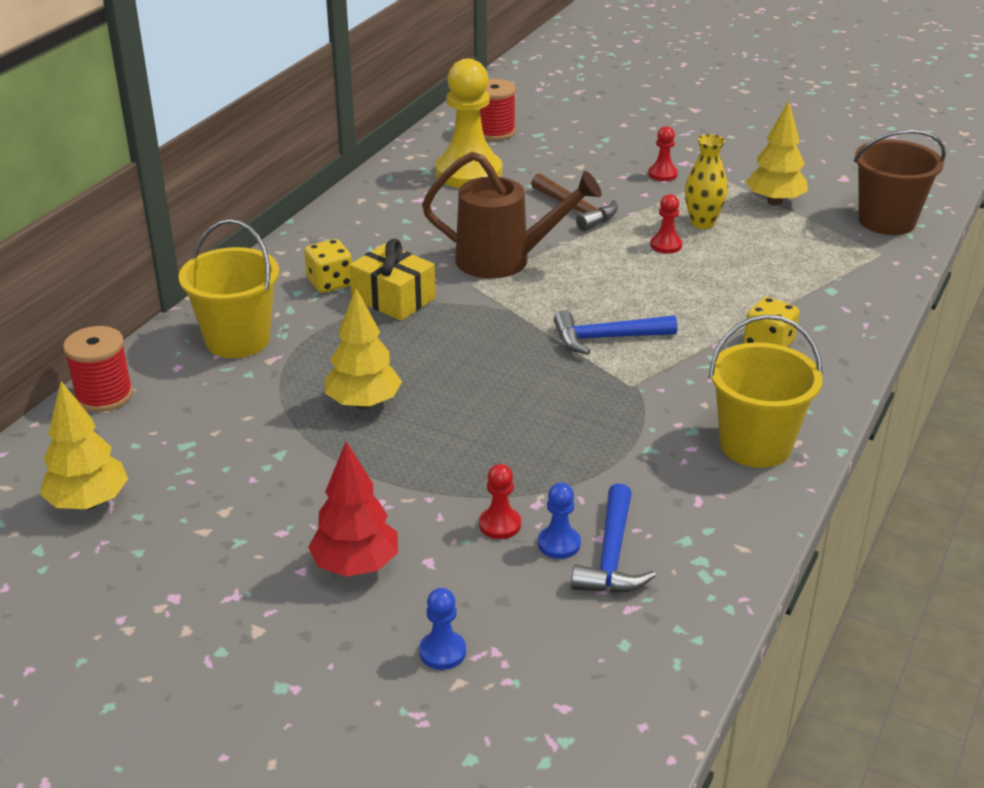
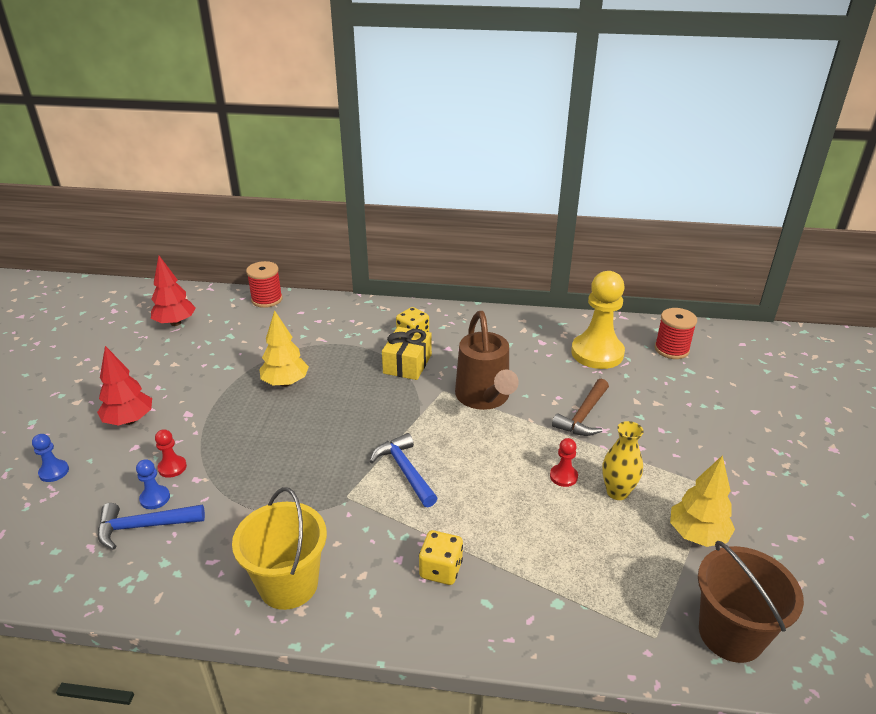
camera: 70 degrees right, 0 degrees up
yellow tree [40,381,128,510] -> red tree [151,256,196,326]
yellow bucket [179,219,279,358] -> none
red pawn [648,126,678,181] -> none

